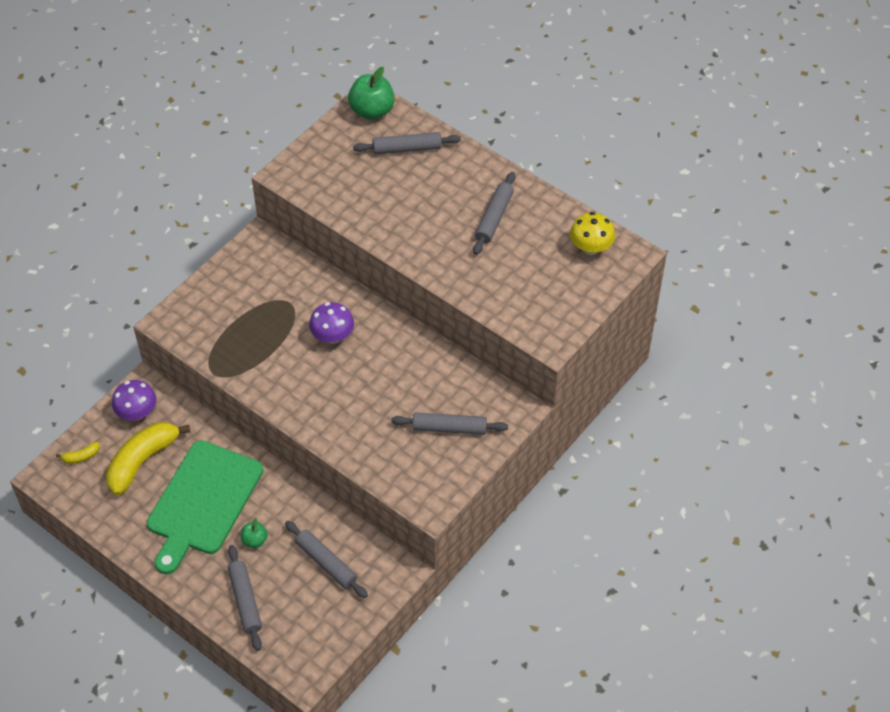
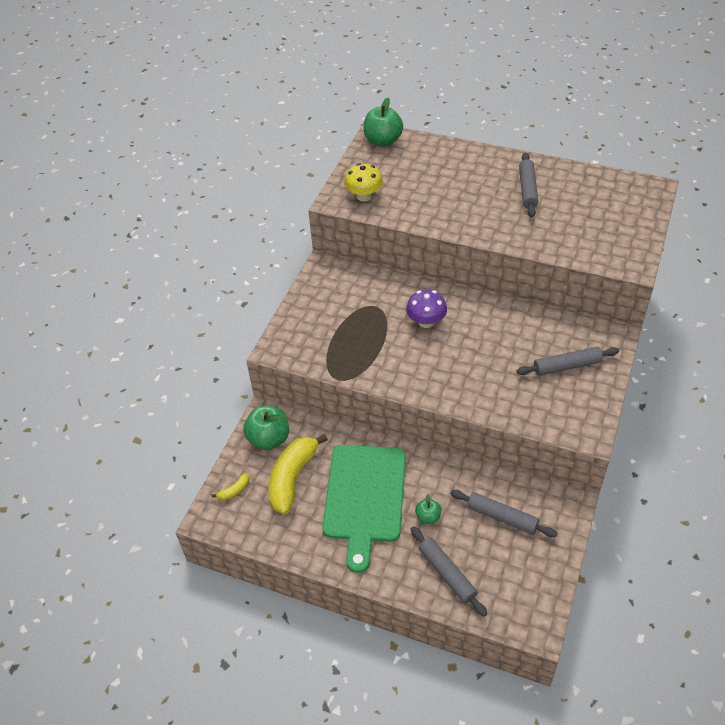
camera: 15 degrees left, 5 degrees down
purple mushroom [112,380,156,420] -> green apple [243,406,289,450]
grey rolling pin [353,132,461,154] -> none
yellow mushroom [570,212,615,255] -> yellow mushroom moved to [344,163,383,202]

